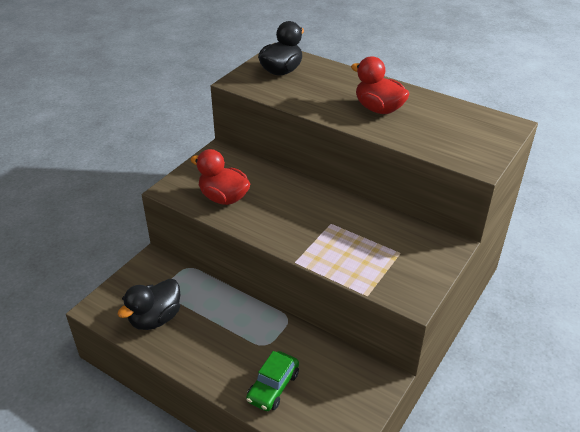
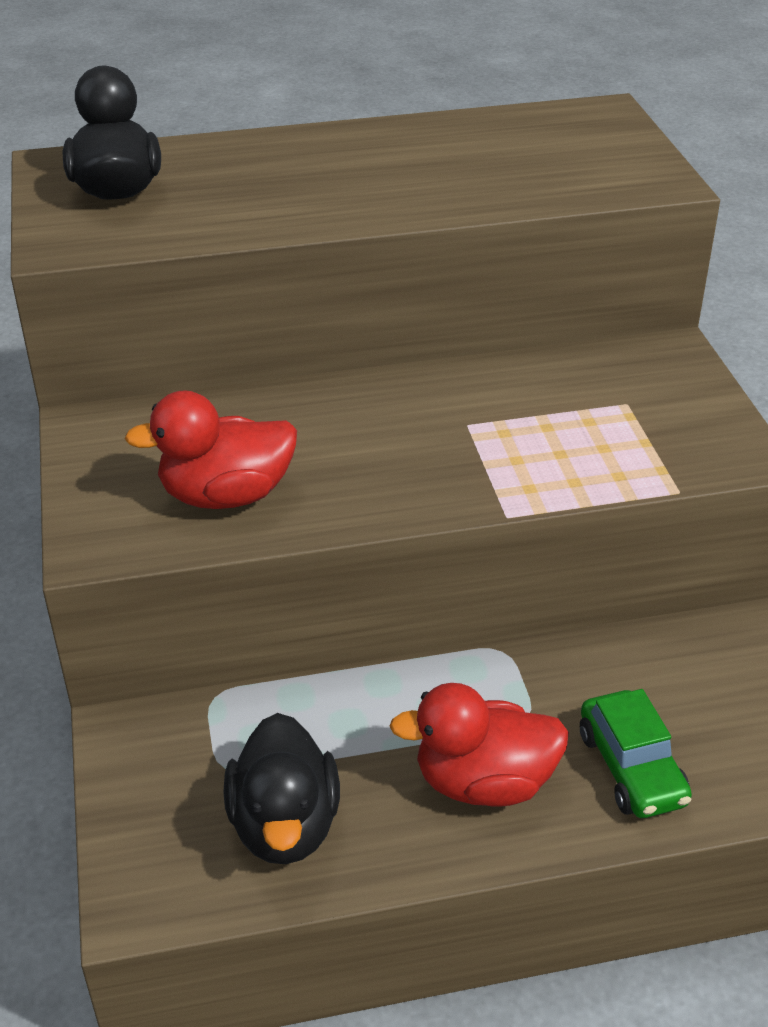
camera: 45 degrees left, 0 degrees up
red duck [351,57,410,114] -> red duck moved to [389,683,569,807]

